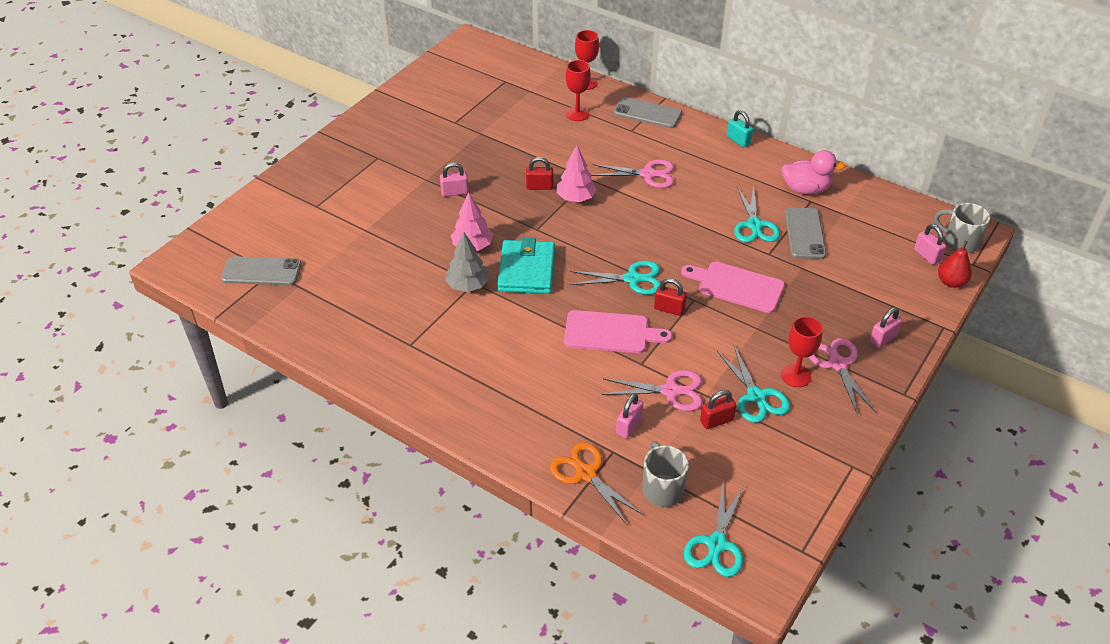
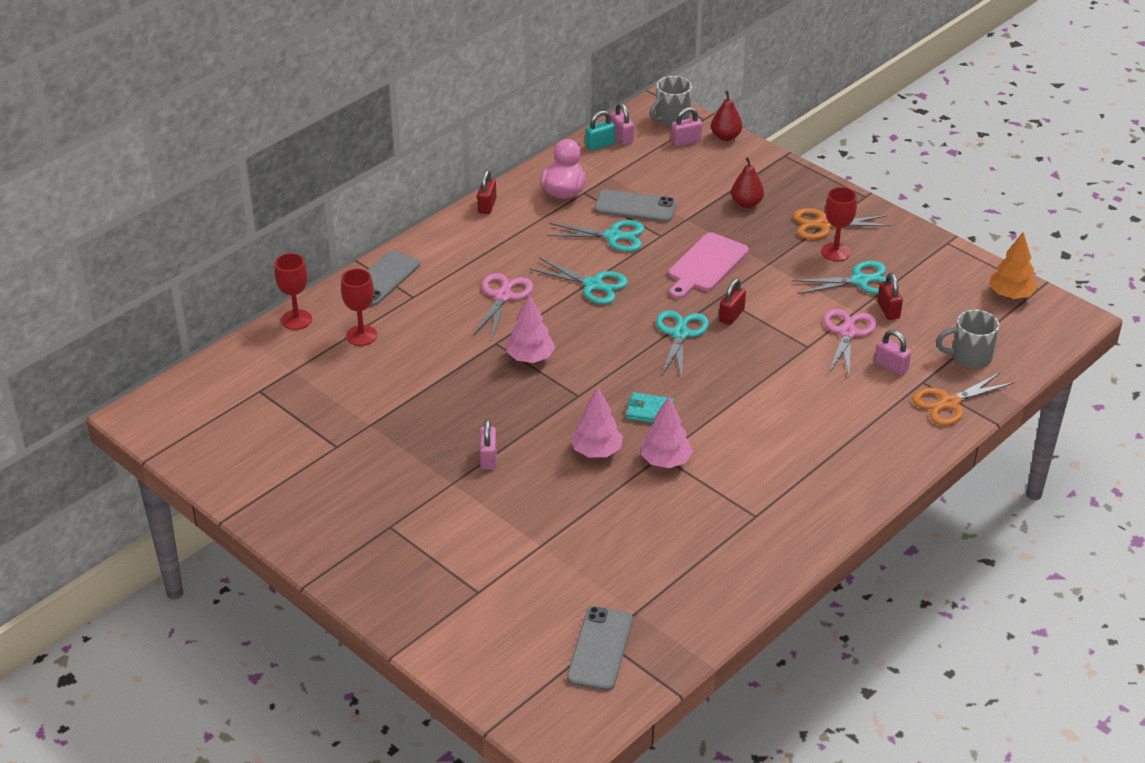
camera: 80 degrees left, 5 degrees down
grey tree [445,232,489,292] -> pink tree [640,396,693,468]
turquoise wallet [497,237,555,294] -> turquoise wallet [626,392,674,423], size x0.54
red padlock [526,157,553,190] -> red padlock moved to [477,170,496,214]
pink cutting board [564,310,672,353] -> none
turquoise scissors [684,483,744,577] -> turquoise scissors moved to [529,257,628,304]
turquoise padlock [727,110,753,147] -> turquoise padlock moved to [585,110,615,151]
pink scissors [809,338,876,415] -> orange scissors [793,208,891,239]
pink padlock [870,307,902,348] -> pink padlock moved to [610,102,634,145]
none -> red pear [731,157,764,208]
none -> orange tree [989,232,1038,299]

